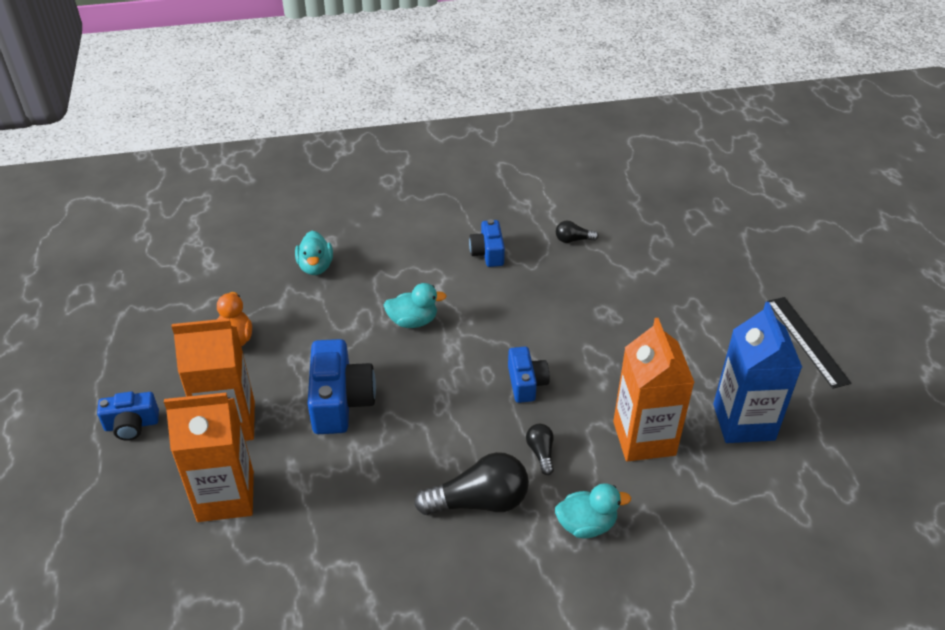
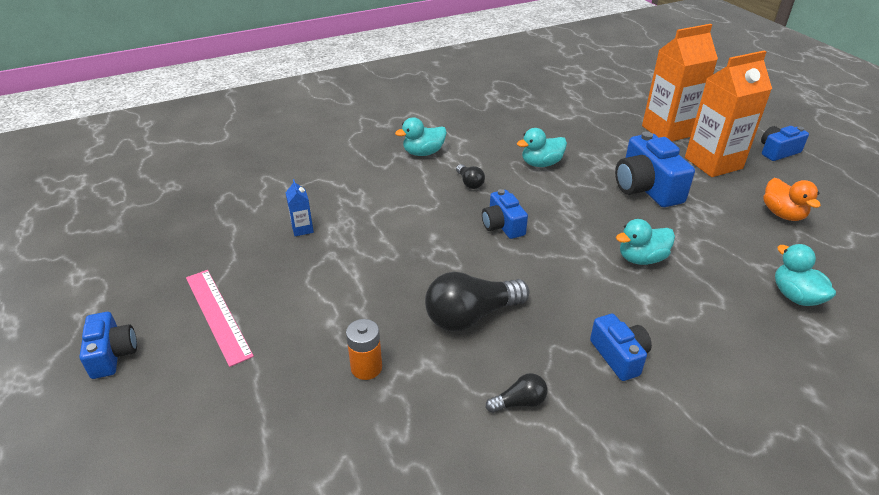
camera: 165 degrees right, 5 degrees down
black light bulb [414,452,529,515] -> black light bulb moved to [425,272,530,332]
orange carton [613,318,695,462] -> none
blue carton [713,302,802,443] -> blue carton [285,179,314,236], size x0.41
black ruler [767,297,851,389] -> pink ruler [186,270,254,367]
none -> blue camera [80,312,137,379]
none -> orange battery [346,319,382,380]
none -> turquoise duck [517,128,567,167]

